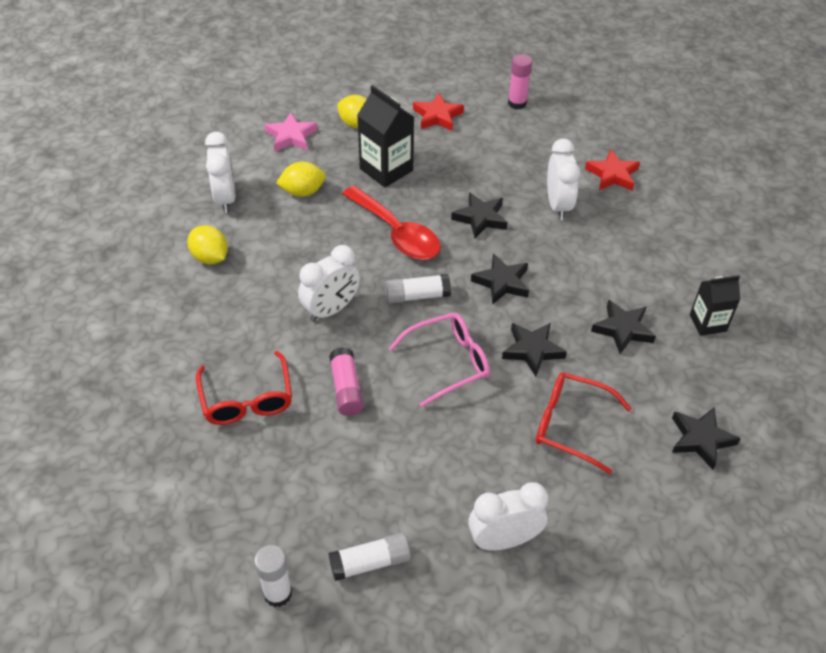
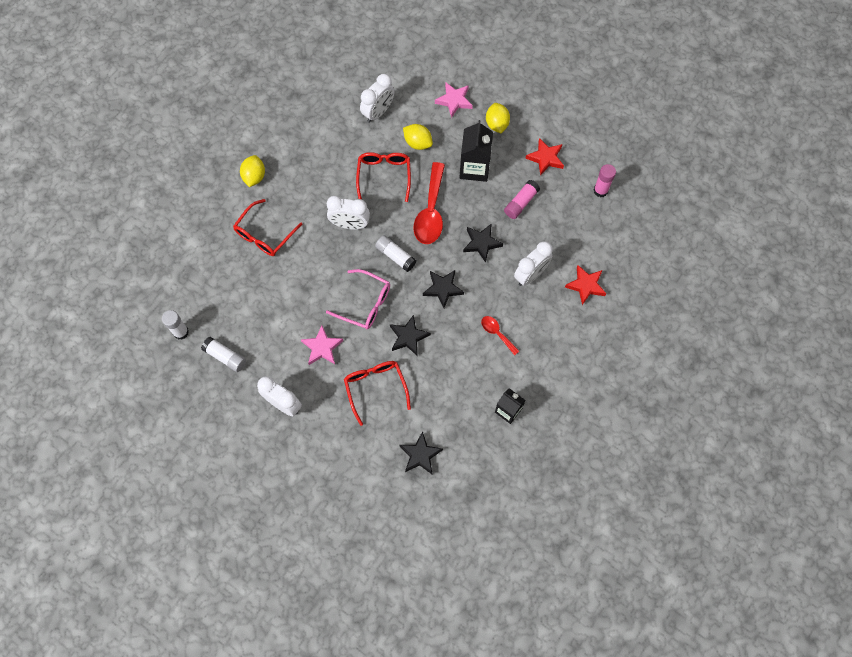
camera: 50 degrees right, 20 degrees up
yellow lemon [187,225,228,264] -> yellow lemon moved to [240,155,265,187]
pink glue stick [329,347,364,416] -> pink glue stick moved to [504,180,540,219]
black star [591,300,656,354] -> none
none -> pink star [301,326,343,365]
none -> red glasses [356,152,411,202]
none -> red spoon [481,316,519,355]

